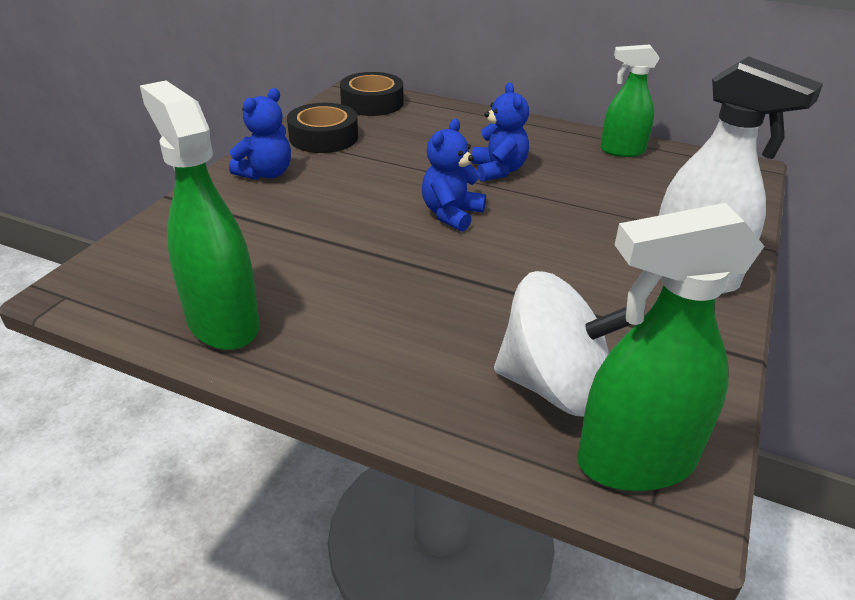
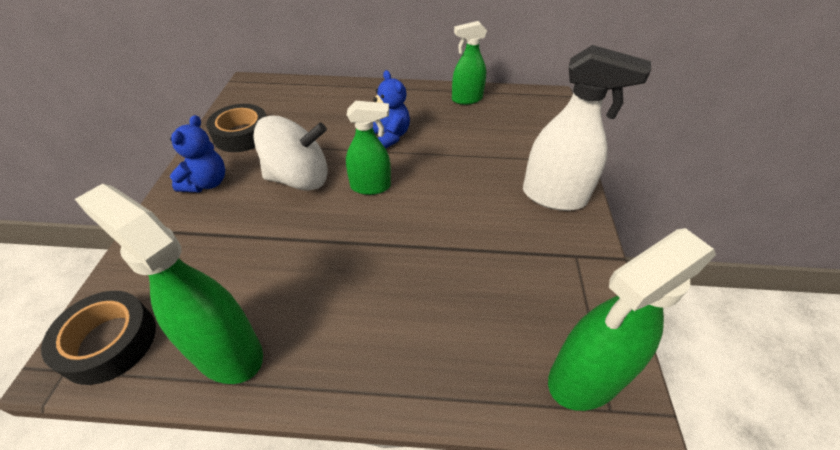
camera: 20 degrees left, 10 degrees up
black tape [340,72,403,116] -> black tape moved to [41,291,156,385]
blue teddy bear [422,119,486,232] -> green spray bottle [346,101,391,195]
white spinning top [494,271,632,417] -> white spinning top moved to [253,115,328,191]

